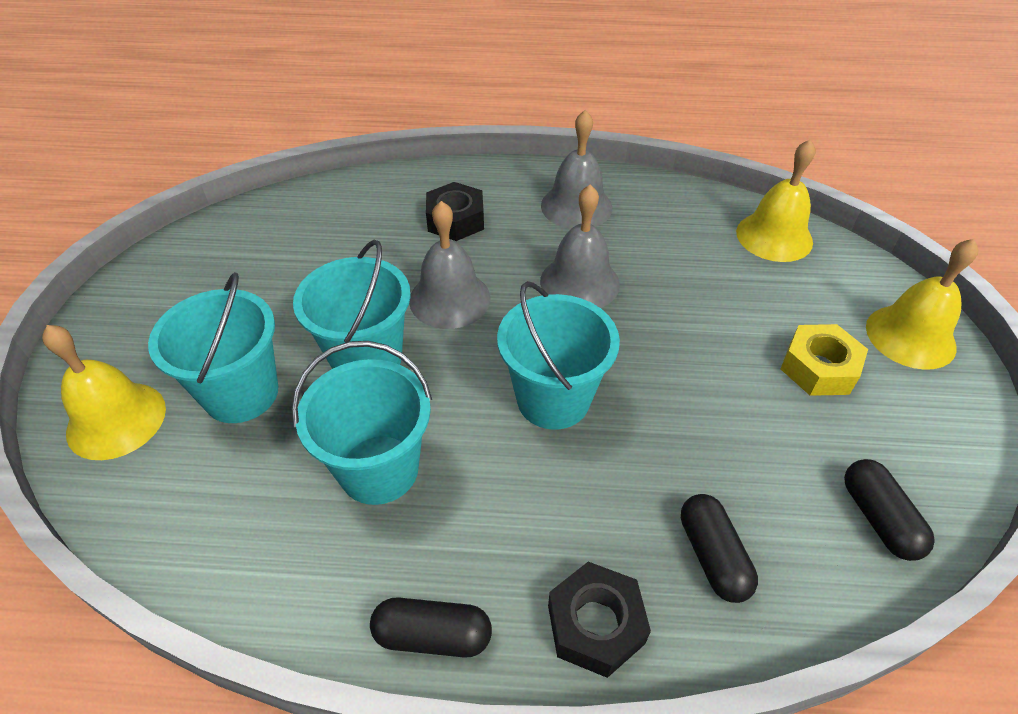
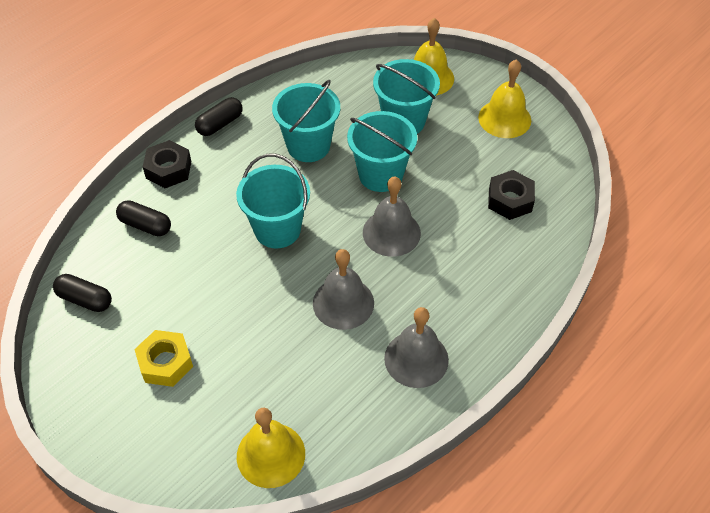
camera: 130 degrees right, 5 degrees up
black nut [426,182,484,241] -> black nut moved to [488,170,535,220]
yellow bell [866,239,978,370] -> yellow bell moved to [478,59,531,138]

